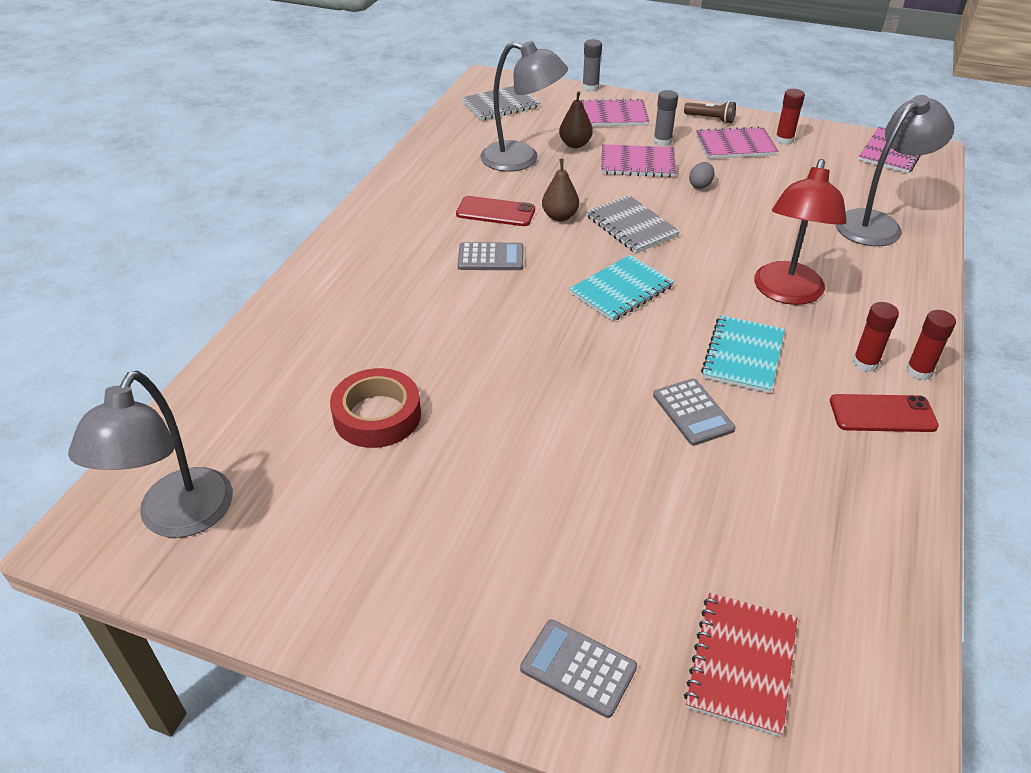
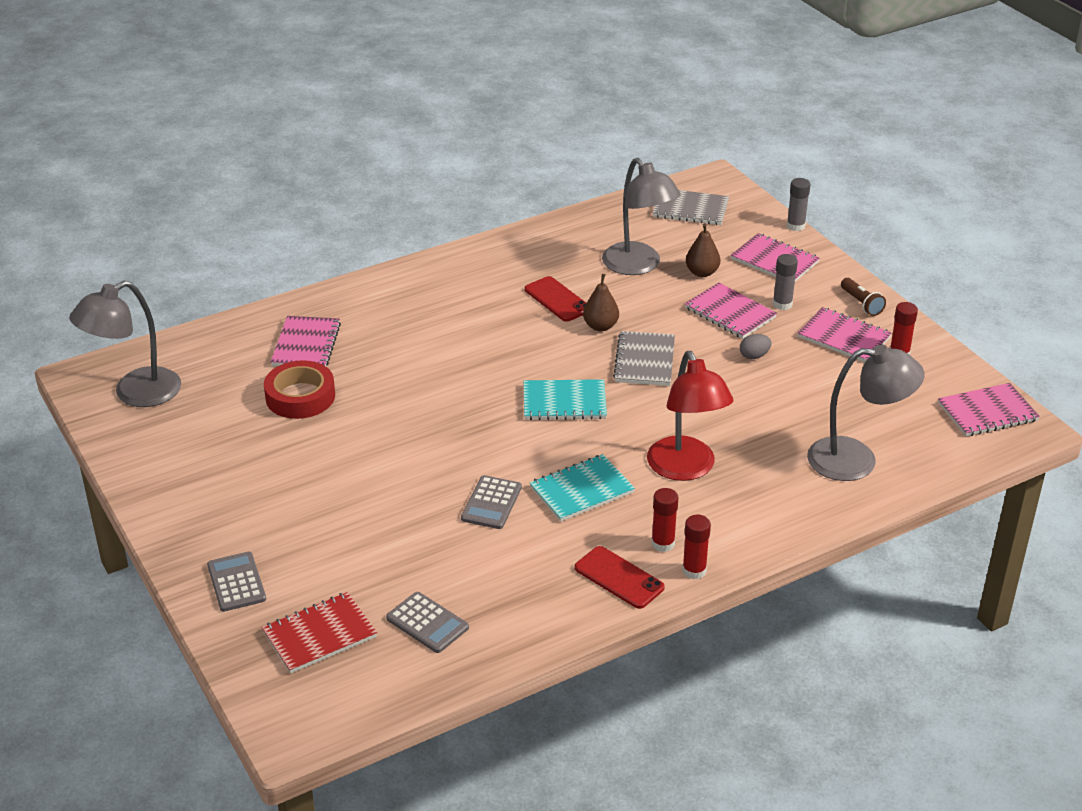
camera: 40 degrees right, 5 degrees down
grey calculator [458,242,523,270] -> grey calculator moved to [386,592,469,653]
red lamp [754,159,847,305] -> red lamp turned 75 degrees counterclockwise [647,351,733,481]
none -> pink notebook [271,316,341,366]

